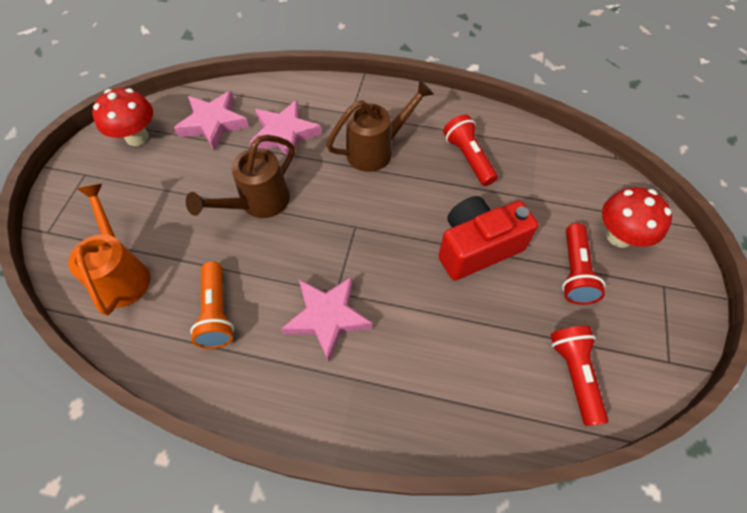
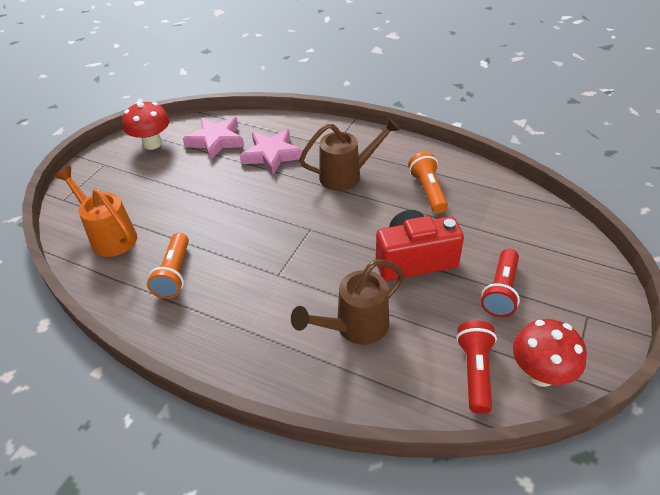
camera: 15 degrees right, 15 degrees down
orange watering can [68,184,150,316] -> orange watering can turned 45 degrees counterclockwise [54,166,137,257]
brown watering can [186,135,295,218] -> brown watering can moved to [291,259,404,345]
pink star [281,277,372,362] -> none
red flashlight [443,114,498,186] -> orange flashlight [408,152,448,214]
red mushroom [602,187,672,248] -> red mushroom moved to [513,319,587,387]

